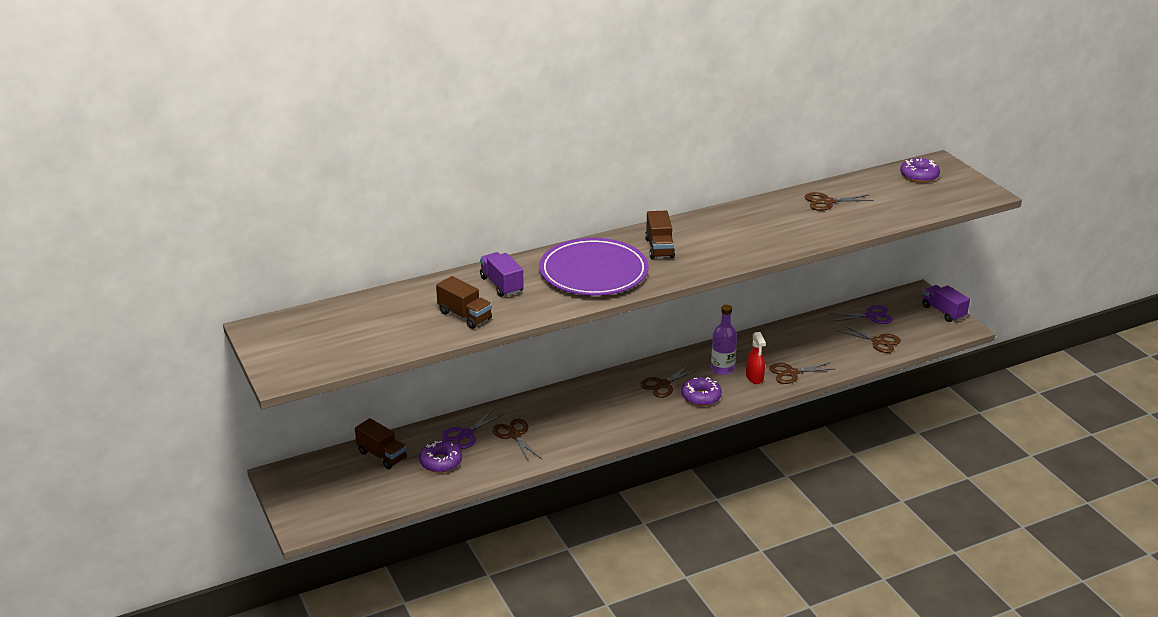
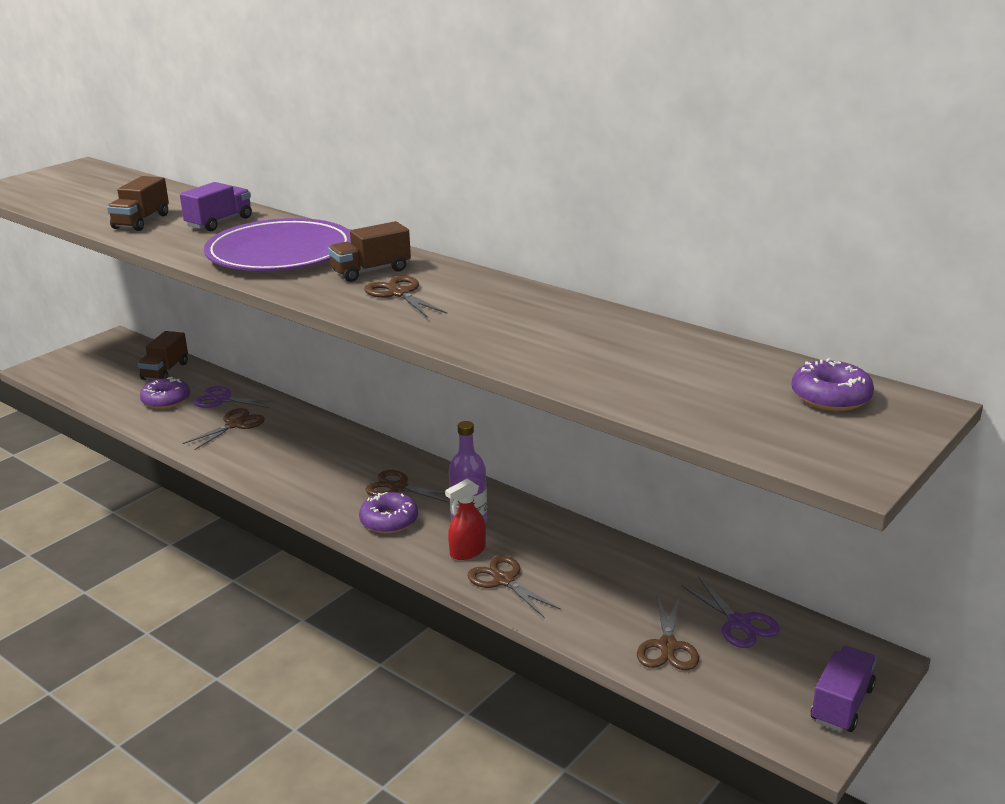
camera: 65 degrees right, 5 degrees down
brown scissors [805,192,874,211] -> brown scissors moved to [364,276,447,317]

